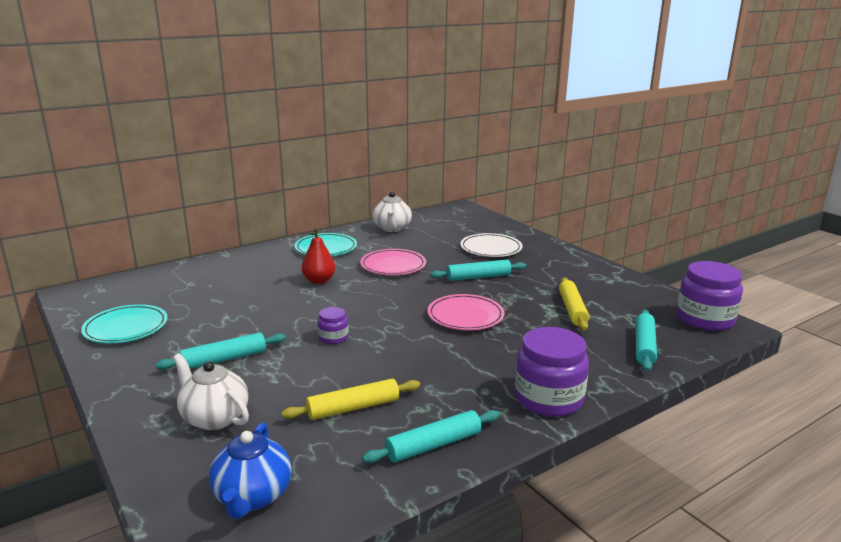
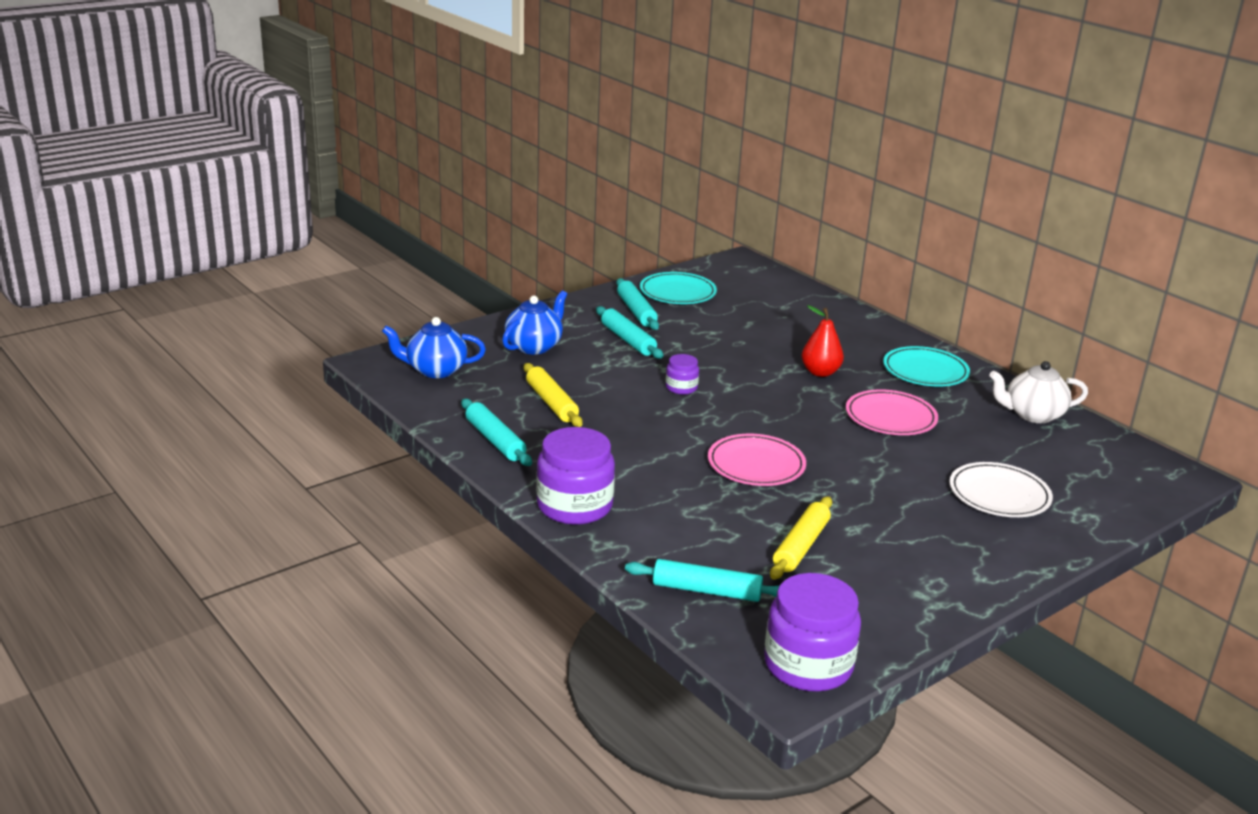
camera: 85 degrees right, 5 degrees up
white teapot [173,353,249,430] -> blue teapot [502,290,567,354]
turquoise rolling pin [430,259,526,281] -> turquoise rolling pin moved to [616,278,659,330]
yellow rolling pin [559,277,589,331] -> yellow rolling pin turned 60 degrees counterclockwise [770,496,832,580]

